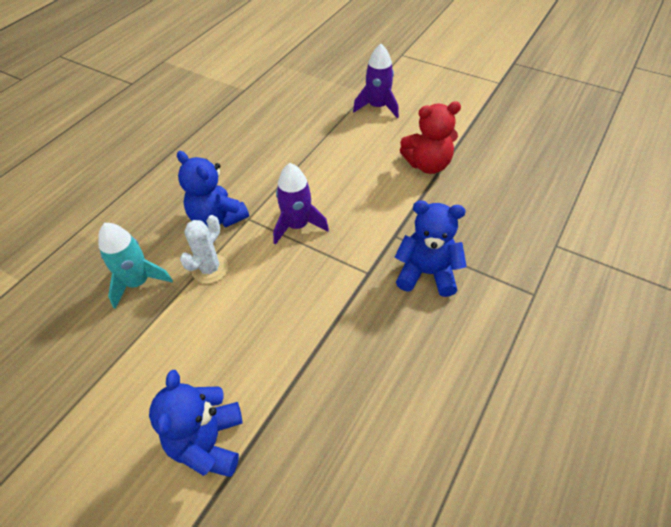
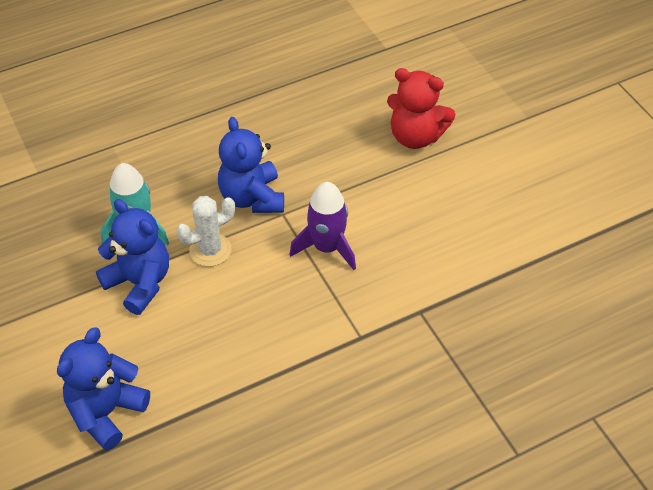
camera: 30 degrees right, 0 degrees up
purple rocket [353,44,399,118] -> none
blue teddy bear [395,200,467,297] -> blue teddy bear moved to [96,199,169,315]
red teddy bear [400,101,461,174] -> red teddy bear moved to [387,68,456,149]

